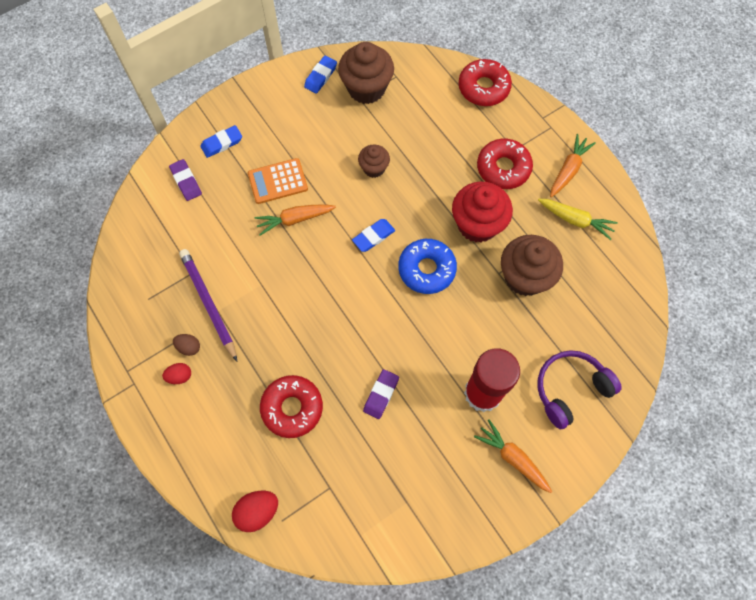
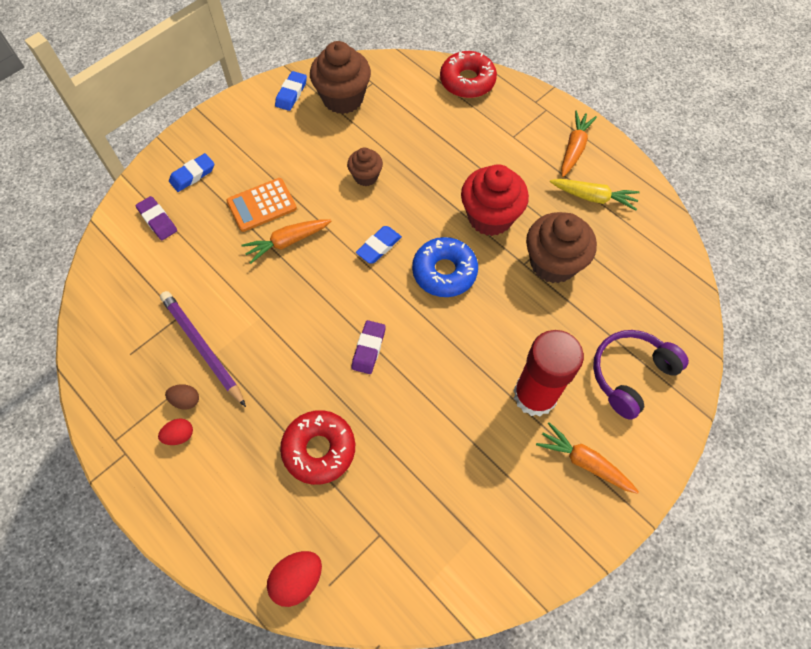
camera: 10 degrees left, 5 degrees down
purple eraser [363,369,399,419] -> purple eraser moved to [352,320,386,374]
red donut [477,139,533,189] -> none

